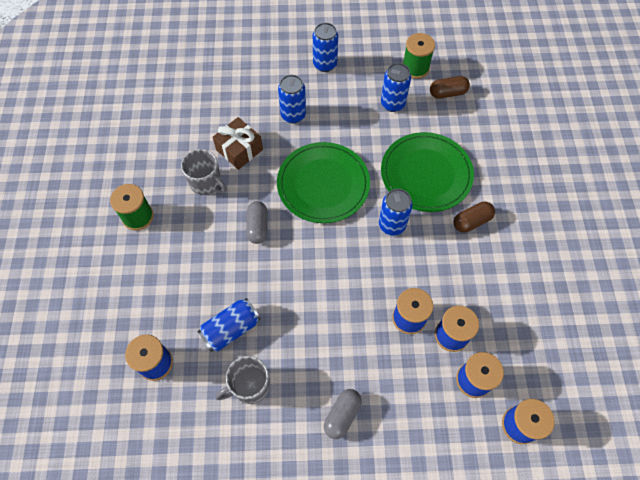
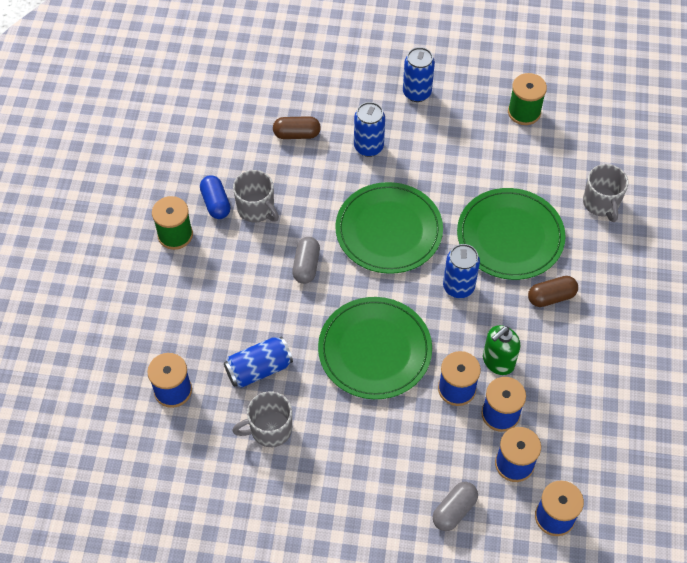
camera: 10 degrees right, 5 degrees down
brown gift [213,117,263,170] -> none
grey capsule [324,389,362,439] -> grey capsule moved to [433,482,478,531]
blue can [381,63,411,112] -> none
brown capsule [430,76,470,99] -> brown capsule moved to [273,116,321,139]
none -> blue capsule [200,175,231,219]
none -> green plate [318,297,432,399]
none -> green soap dispenser [483,325,520,375]
none -> grey mug [583,164,628,222]

